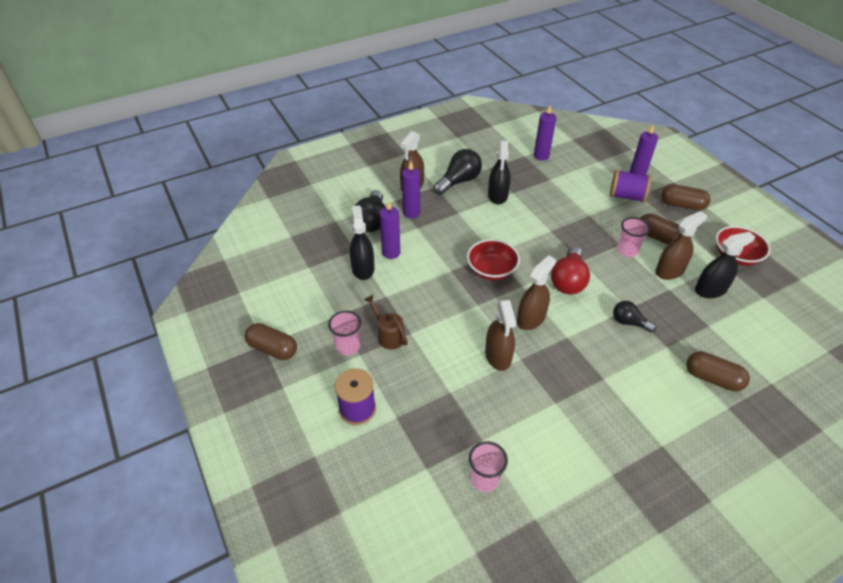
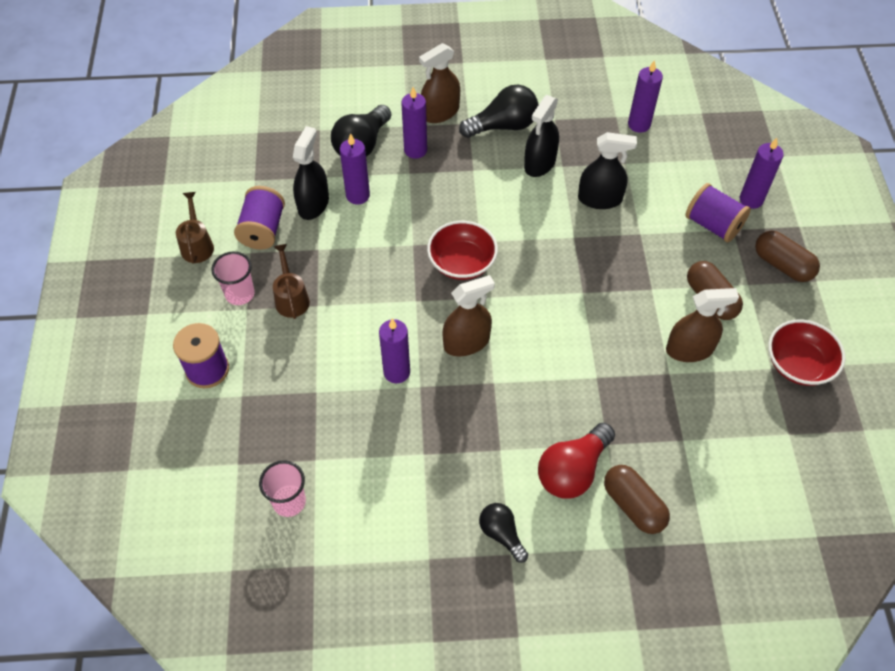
camera: 25 degrees right, 10 degrees up
brown capsule [245,323,297,360] -> none
brown spray bottle [485,300,516,371] -> purple candle [379,319,410,383]
red light bulb [551,246,590,294] -> red light bulb moved to [538,423,615,499]
black light bulb [613,301,656,332] -> black light bulb moved to [479,503,528,563]
pink cup [617,217,650,257] -> none
black spray bottle [695,232,755,298] -> black spray bottle moved to [578,132,637,209]
none -> brown watering can [176,192,214,264]
none -> purple spool [234,186,285,250]

